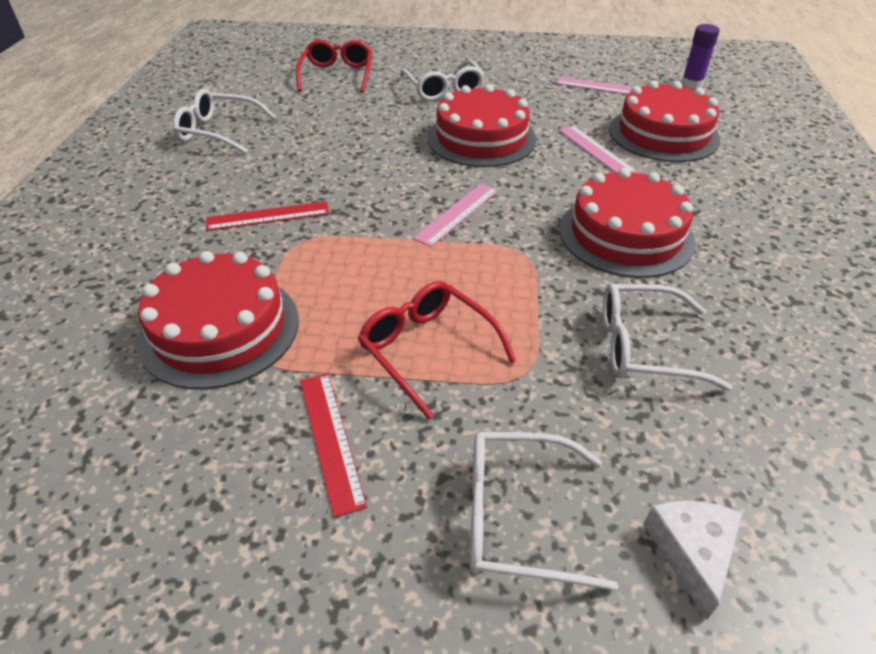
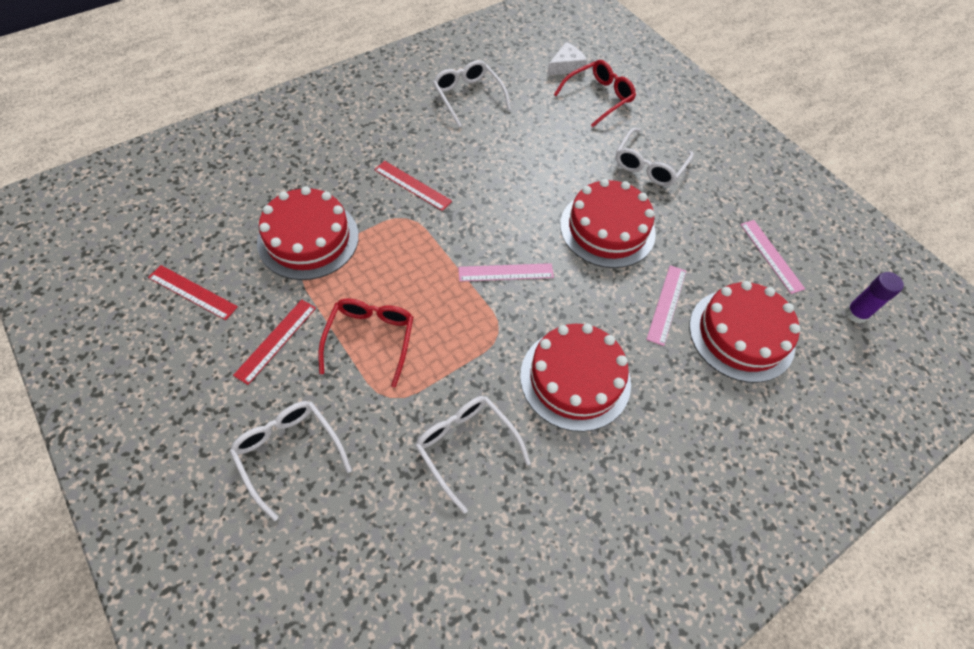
camera: 45 degrees right, 15 degrees up
white cheese [643,500,742,620] -> white cheese moved to [547,42,587,76]
none -> red ruler [148,265,238,320]

